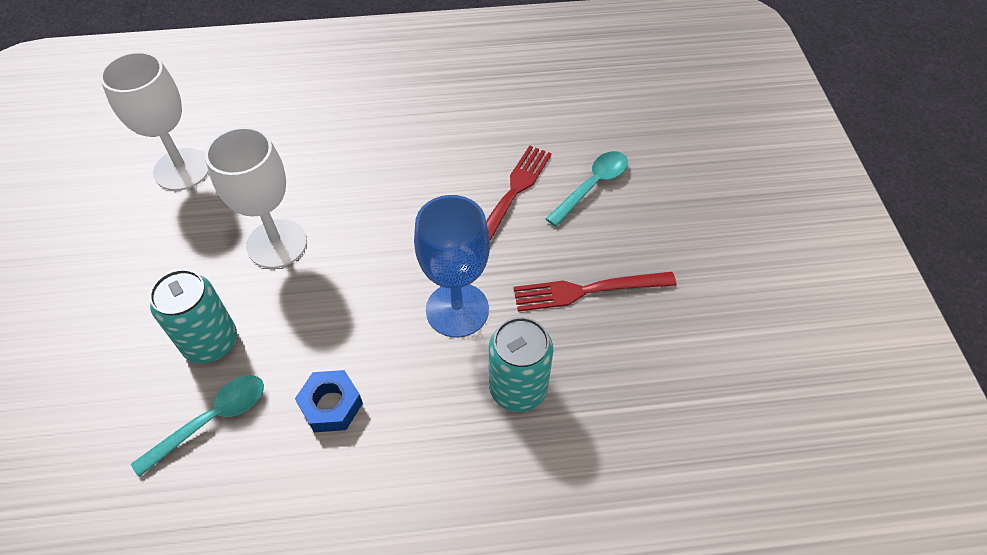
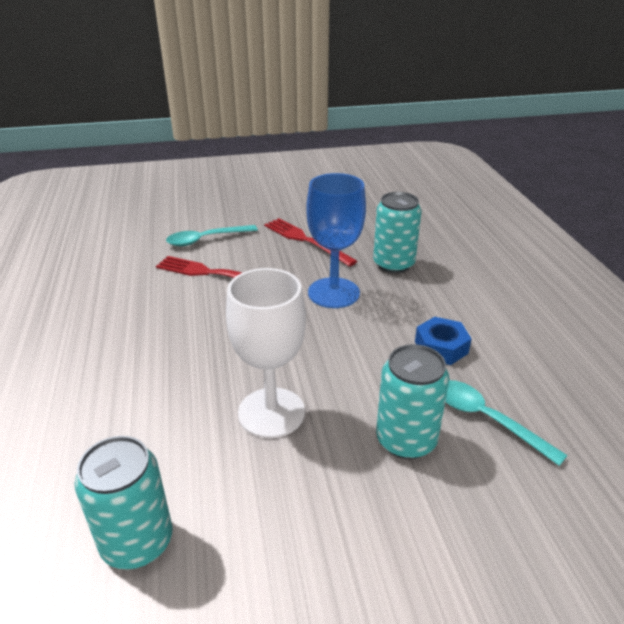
camera: 95 degrees left, 20 degrees down
white goblet [100,52,209,191] -> turquoise can [75,436,173,570]
red fork [513,272,676,312] -> red fork turned 150 degrees clockwise [264,218,357,266]
turquoise spoon [546,151,628,227] -> turquoise spoon turned 60 degrees counterclockwise [166,225,258,246]

